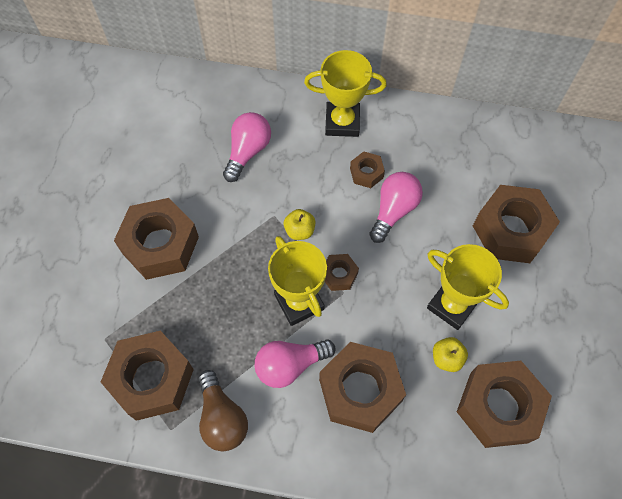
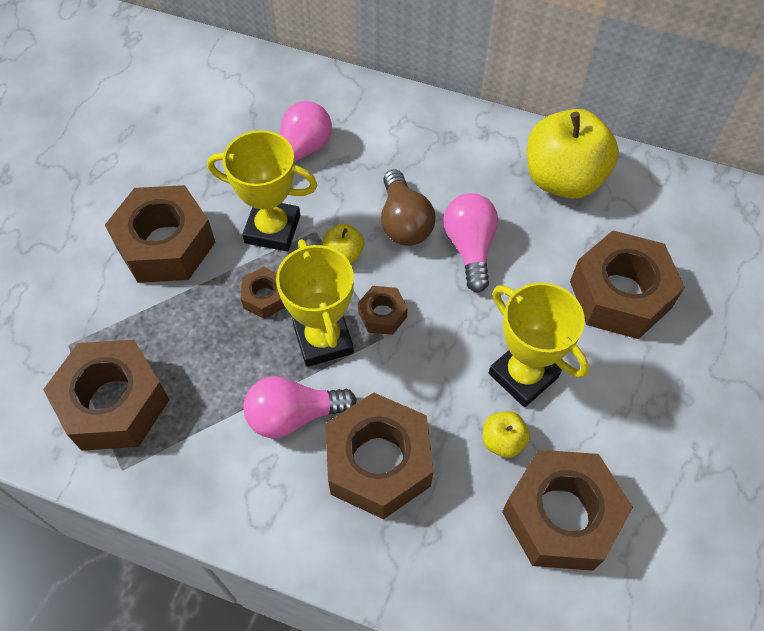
camera: 10 degrees right, 5 degrees down
brown light bulb [198,370,248,451] -> brown light bulb moved to [381,169,436,246]
yellow trophy [304,50,387,137] -> yellow trophy moved to [207,130,317,251]
brown nut [350,151,385,188] -> brown nut moved to [241,267,286,319]
pink light bulb [369,172,423,243] -> pink light bulb turned 45 degrees counterclockwise [443,193,498,293]
none -> yellow apple [527,109,619,199]

